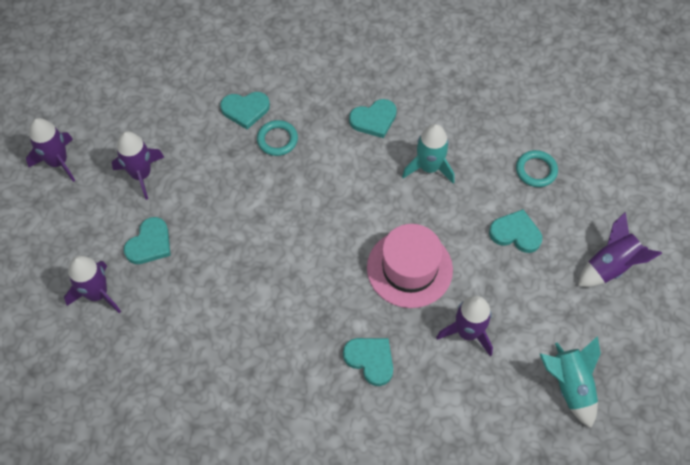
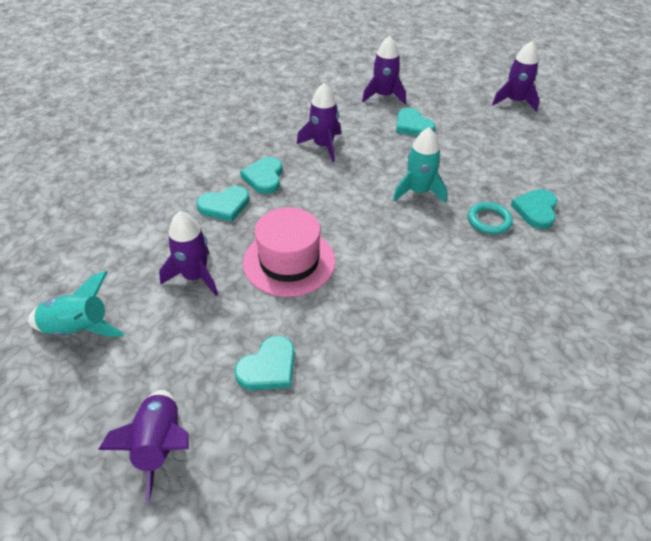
camera: 115 degrees right, 15 degrees down
purple rocket [112,131,164,200] -> purple rocket moved to [297,83,341,162]
turquoise heart [349,99,397,138] -> turquoise heart moved to [240,157,283,194]
turquoise rocket [402,124,455,183] -> turquoise rocket moved to [393,127,447,203]
turquoise ring [516,150,558,187] -> none

